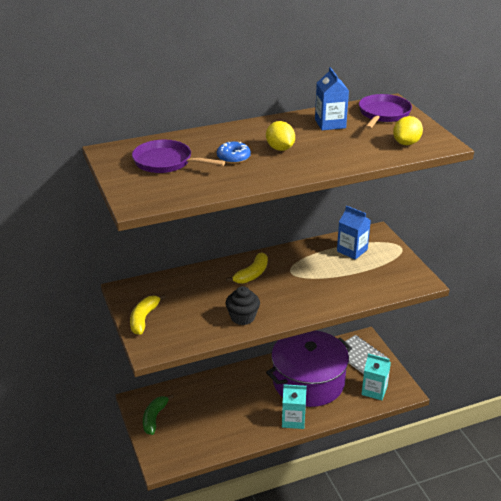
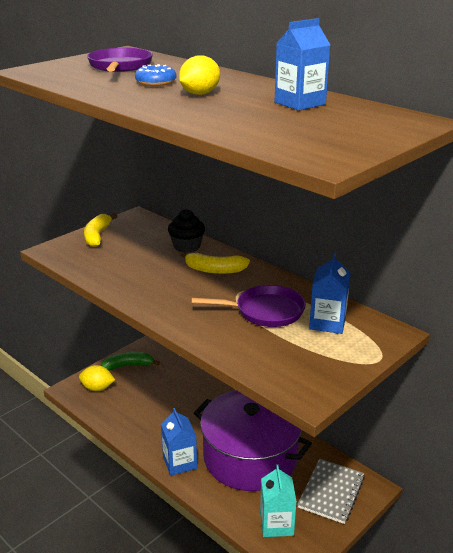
camera: 65 degrees right, 5 degrees down
yellow banana [130,294,166,335] -> yellow banana turned 75 degrees counterclockwise [84,214,118,247]
black cupcake [226,286,260,325] -> black cupcake moved to [168,209,205,253]
turquoise carton [282,384,307,429] -> blue carton [161,408,197,476]
purple pan [359,94,412,129] -> purple pan moved to [192,285,306,327]
yellow lemon [393,116,423,145] -> yellow lemon moved to [79,365,115,391]

